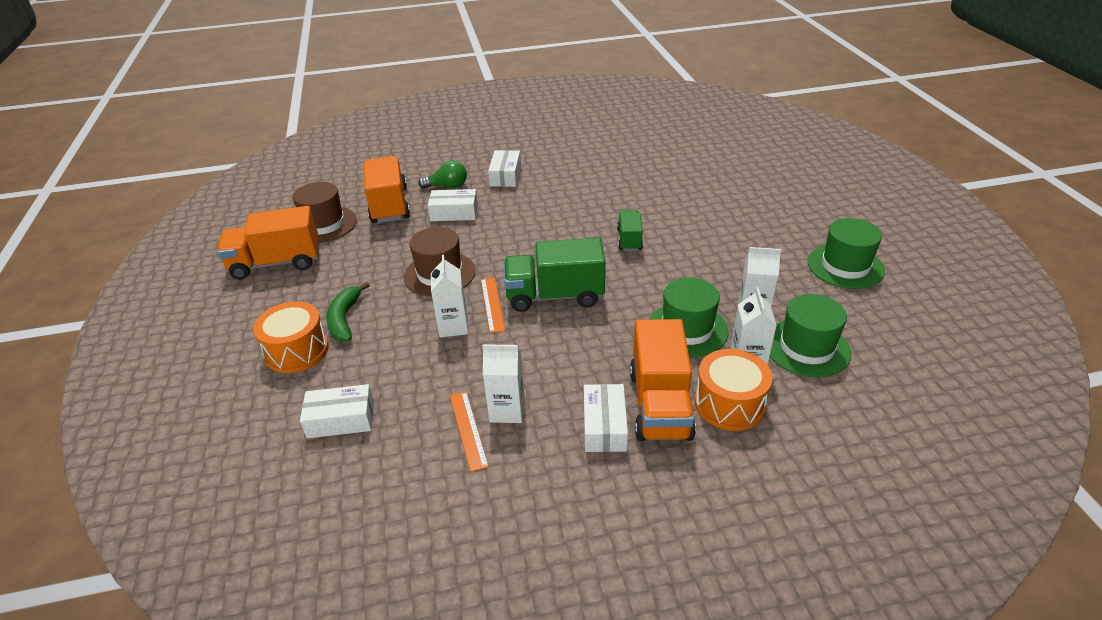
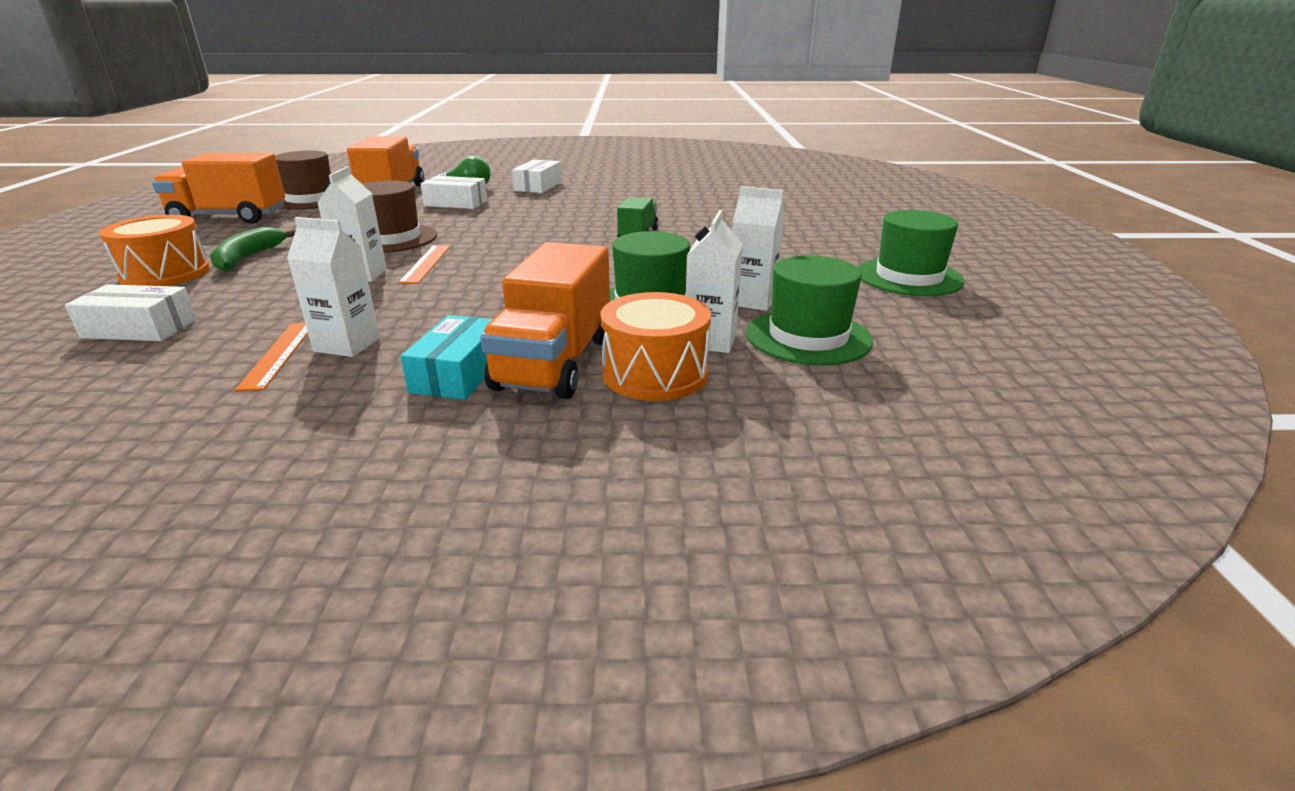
camera: 10 degrees right, 10 degrees down
green truck [504,238,605,312] -> none
white box [584,384,628,452] -> turquoise box [400,315,493,400]

